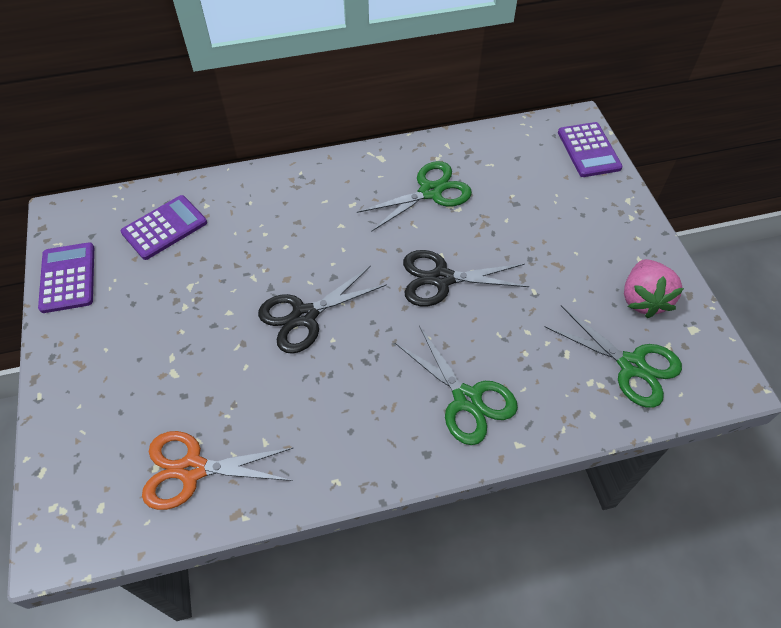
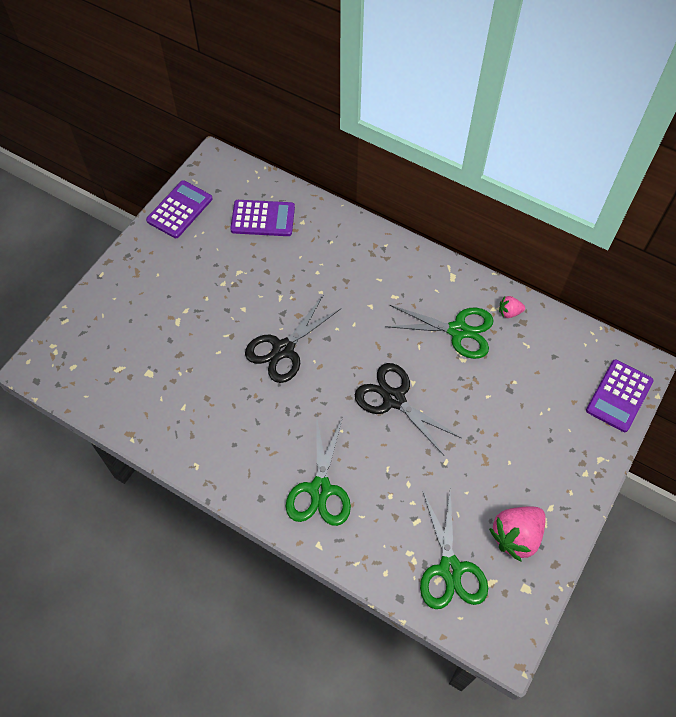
camera: 45 degrees right, 5 degrees up
orange scissors [142,431,294,510] -> none
black scissors [258,266,387,354] -> black scissors turned 60 degrees counterclockwise [245,296,342,383]
none -> pink strawberry [499,296,525,318]

